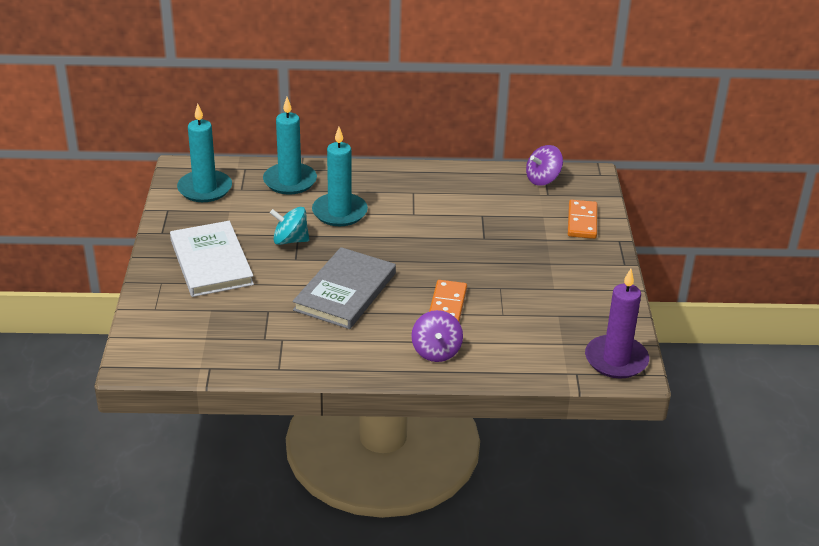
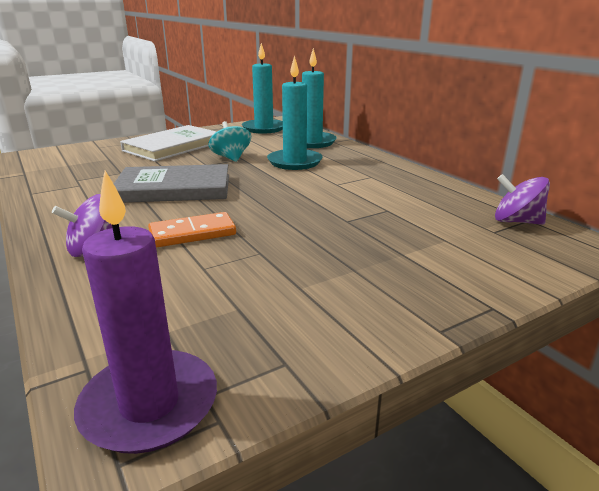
camera: 60 degrees right, 10 degrees down
orange domino [568,200,597,239] -> none

